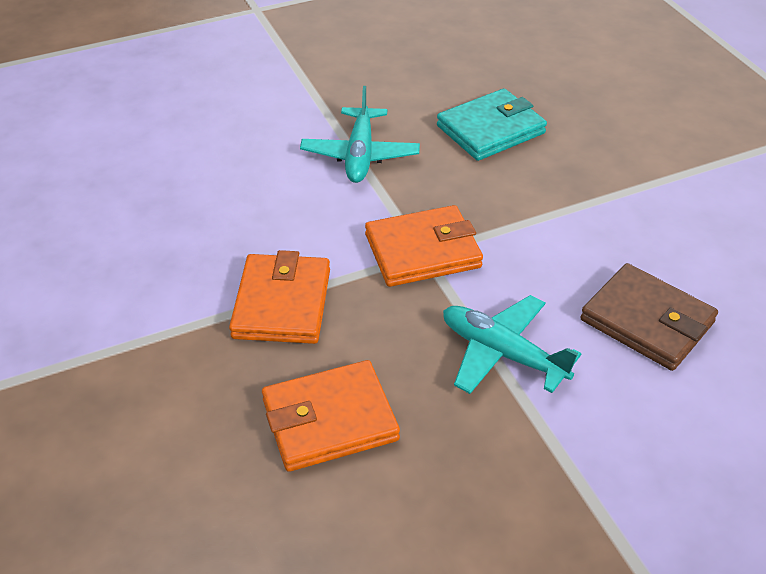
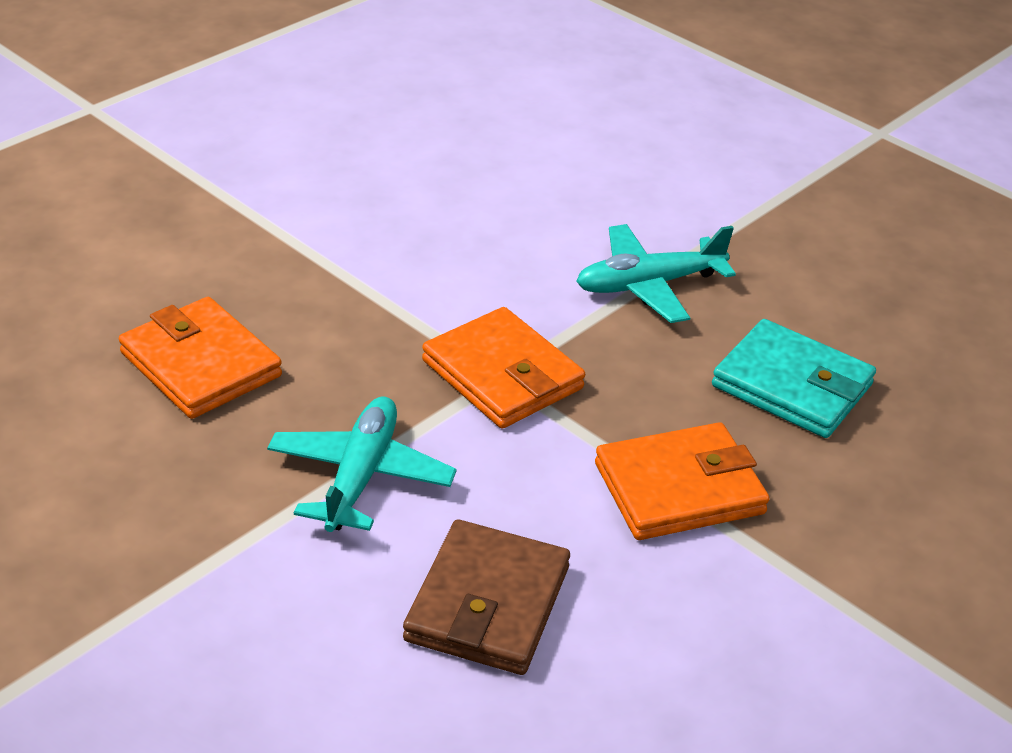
camera: 65 degrees right, 5 degrees down
orange wallet [229,250,330,344] -> orange wallet moved to [595,422,769,540]

